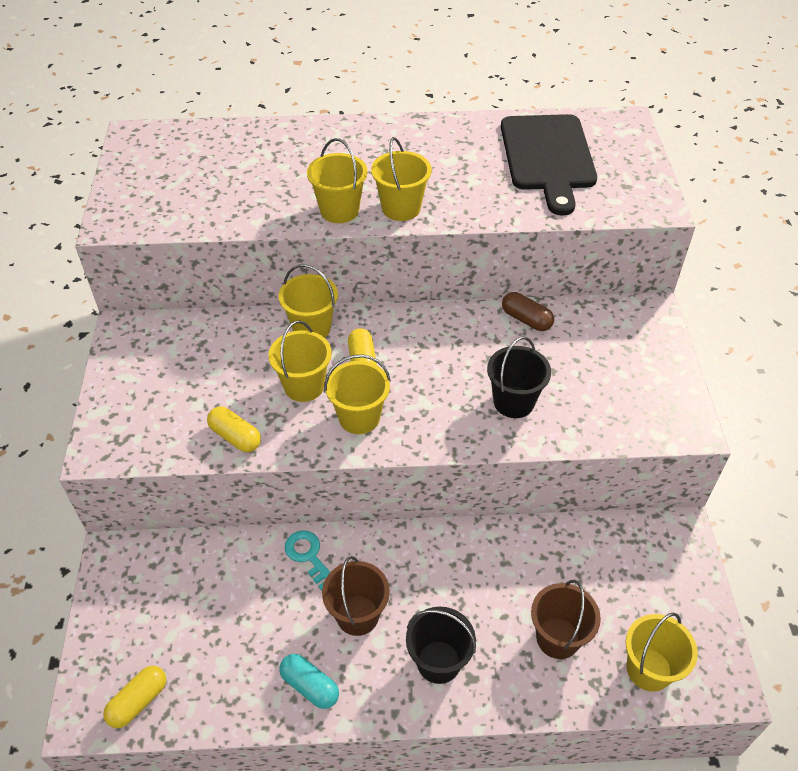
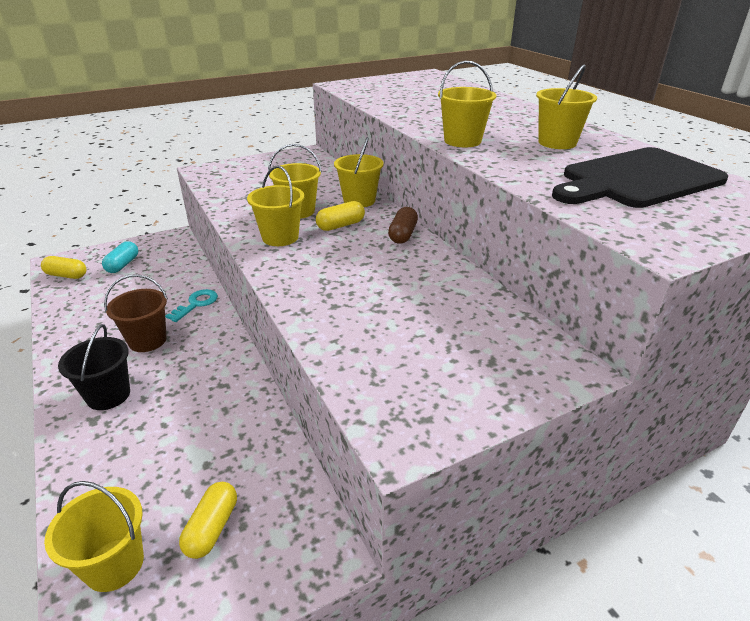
camera: 65 degrees right, 15 degrees down
yellow capsule [207,406,261,452] -> yellow capsule moved to [179,482,237,559]
turquoise capsule [279,654,339,709] -> turquoise capsule moved to [102,241,138,273]
yellow bucket [307,138,368,223] -> yellow bucket moved to [536,64,597,149]
black bucket [487,336,551,418] -> none
brown capsule [502,292,554,331] -> brown capsule moved to [388,207,418,244]
brown bucket [531,580,601,659] -> none

